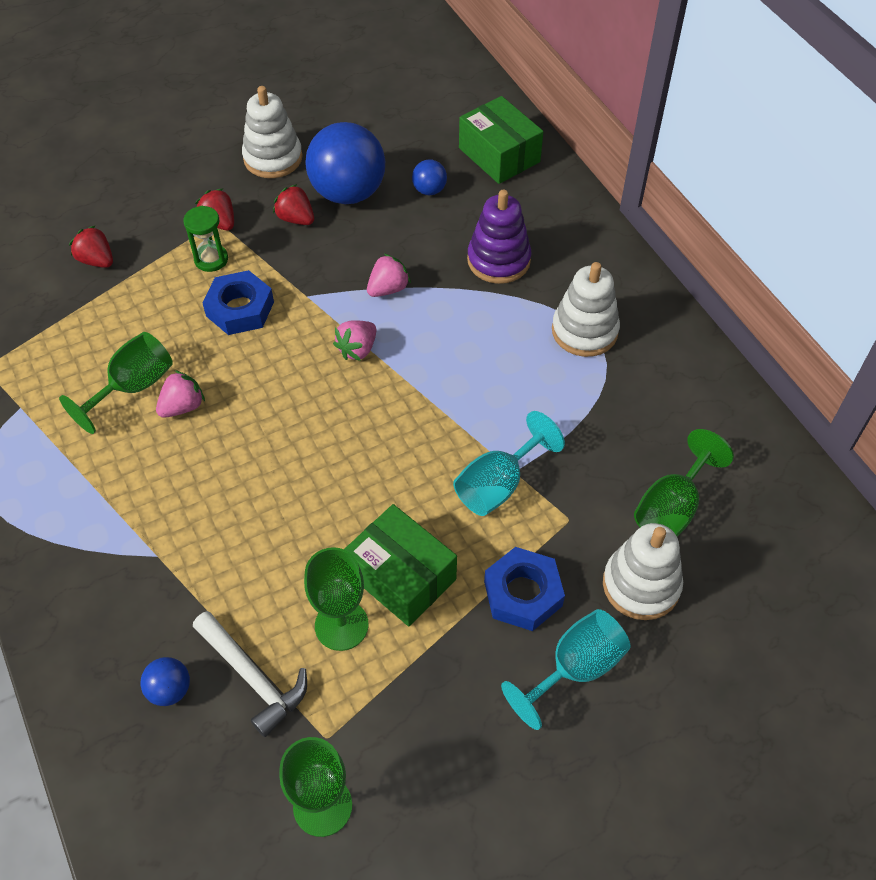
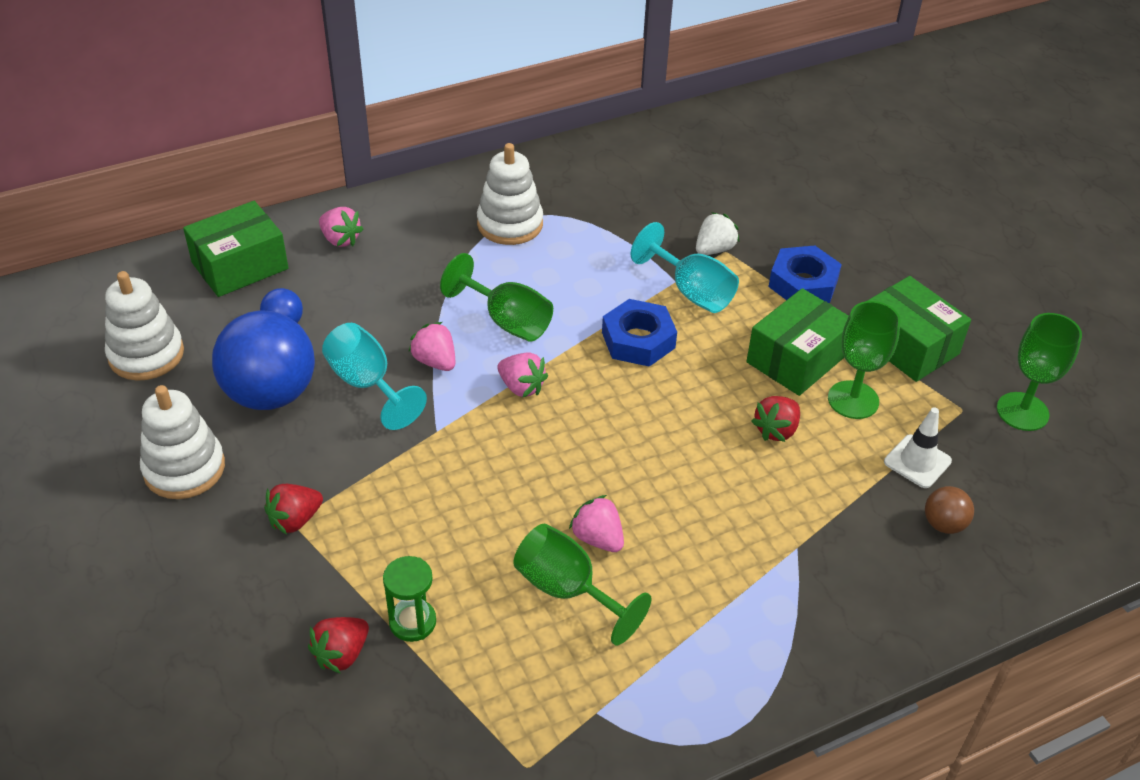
camera: 90 degrees left, 10 degrees down
blue ball [141,657,190,706] -> brown ball [925,486,974,534]
green hourglass [183,206,228,272] -> green hourglass moved to [383,556,436,642]
white hammer [193,611,307,737] -> white traffic cone [884,407,952,488]
blue nut [203,270,274,335] -> blue nut moved to [602,299,677,367]
red strawberry [273,184,314,225] -> red strawberry moved to [751,396,800,442]
purple stacking toy [467,190,531,284] -> none
turquoise goblet [501,609,630,730] -> turquoise goblet moved to [322,323,427,430]
white stacking toy [603,523,683,620] -> white stacking toy moved to [105,271,184,381]
green goblet [634,429,734,537] -> green goblet moved to [440,253,553,342]
none -> pink strawberry [319,207,363,247]
none -> white strawberry [696,212,740,255]
none -> green box [867,276,971,382]

